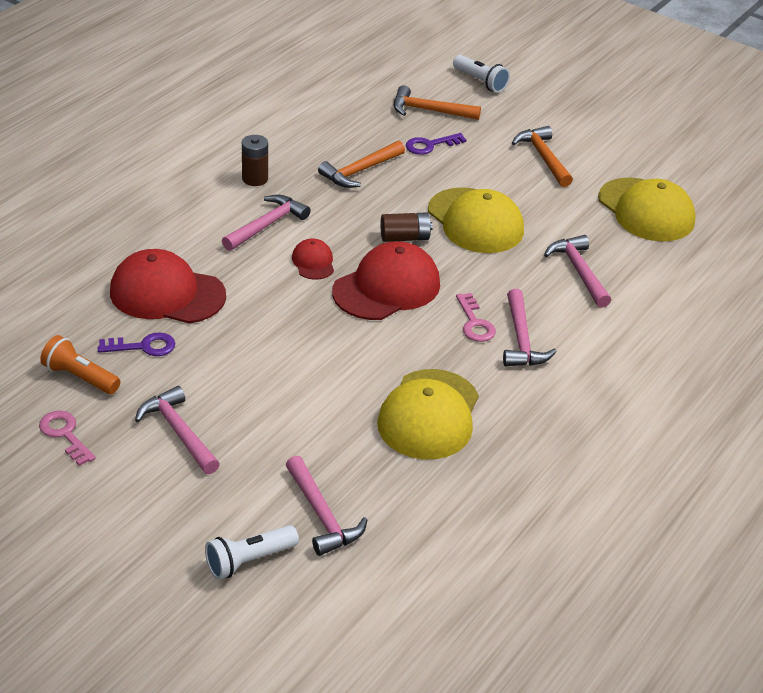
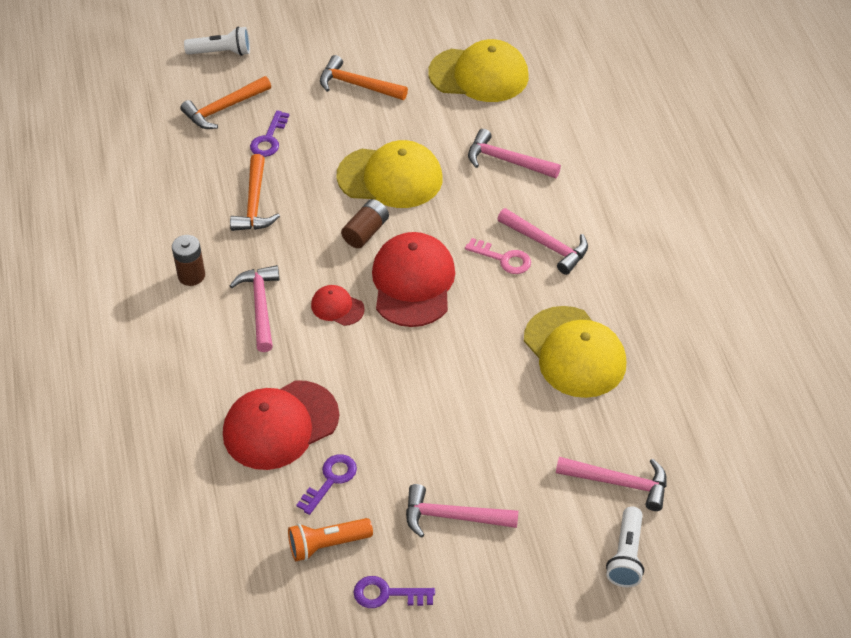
camera: 45 degrees left, 10 degrees up
pink key [39,411,96,466] -> purple key [353,576,435,608]

